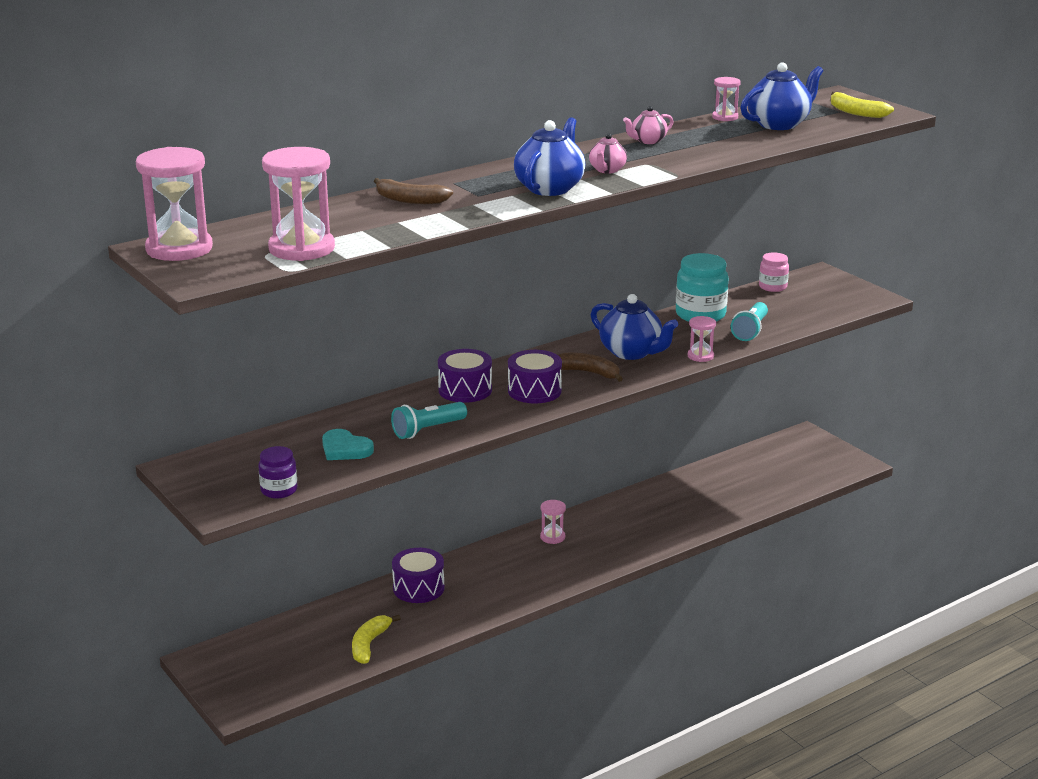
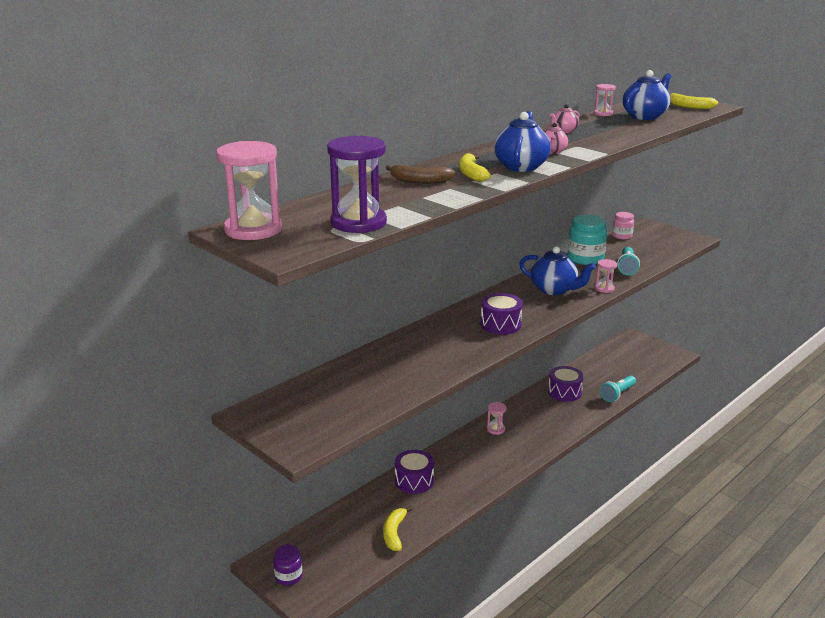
camera: 10 degrees left, 0 degrees up
purple jar [258,446,297,498] -> purple jar moved to [273,544,303,586]
pink hourglass [262,147,335,261] -> purple hourglass [327,136,387,233]
turquoise heart [322,429,374,460] -> none
turquoise flashlight [391,402,467,439] -> turquoise flashlight moved to [600,375,636,402]
purple drum [438,349,492,403] -> purple drum moved to [548,366,584,402]
brown banana [558,353,623,382] -> none
none -> yellow banana [459,153,491,182]

